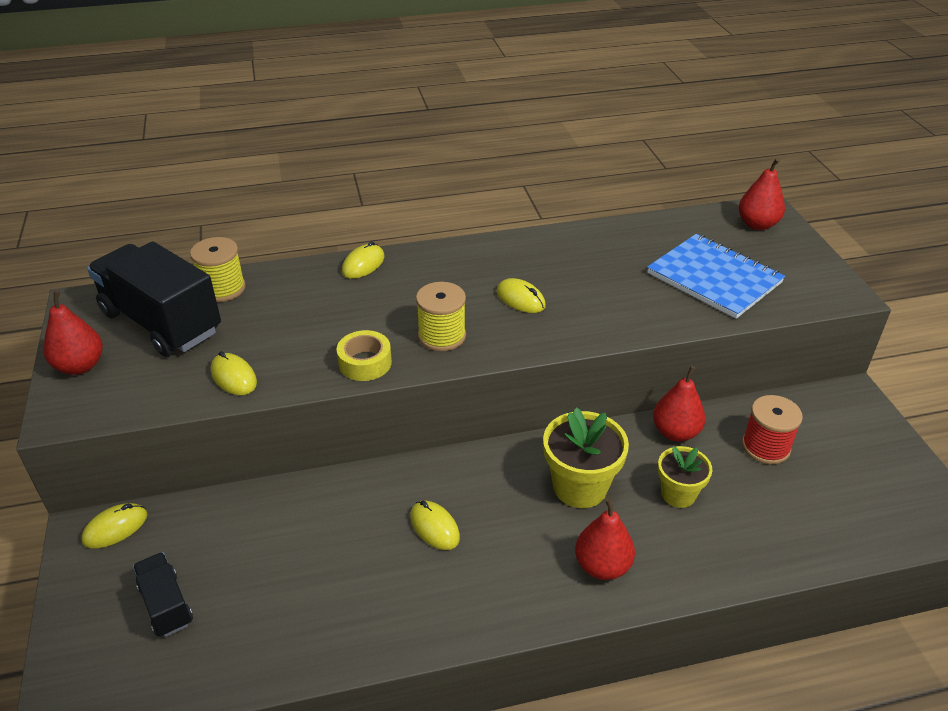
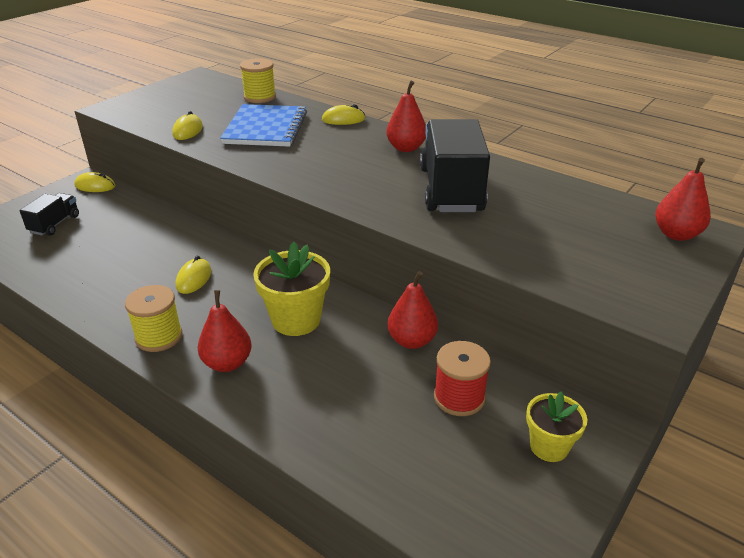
camera: 50 degrees right, 5 degrees down
red pear [44,290,103,375] -> red pear moved to [386,81,426,152]
black truck [87,241,221,357] -> black truck moved to [420,119,490,212]
yellow tape [337,330,392,381] -> none
yellow spool [416,282,466,351] -> yellow spool moved to [125,285,182,352]
yellow mouse [496,278,546,313] -> none
blue notebook [647,234,785,319] -> blue notebook moved to [220,104,307,147]
yellow flower pot [658,446,712,508] -> yellow flower pot moved to [526,391,587,462]

